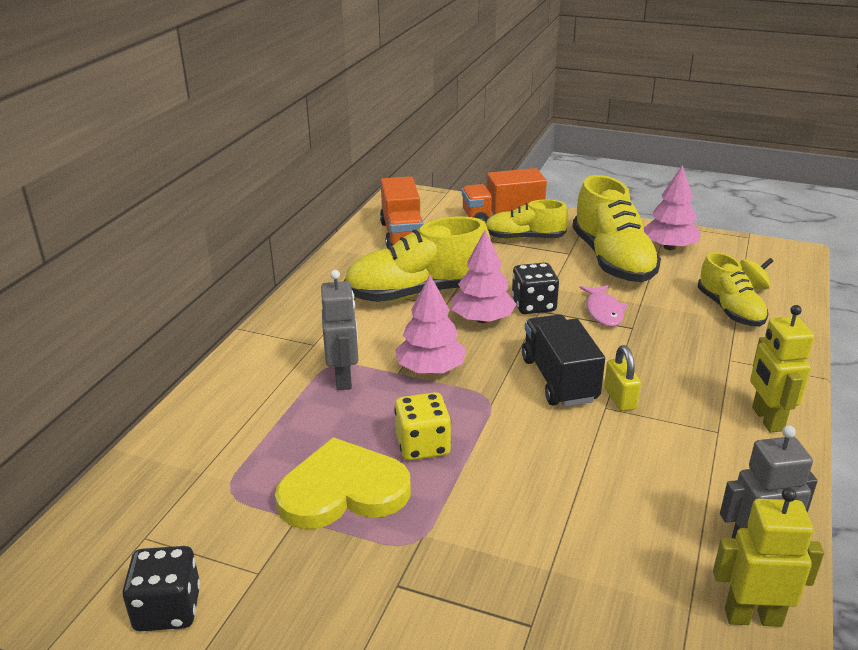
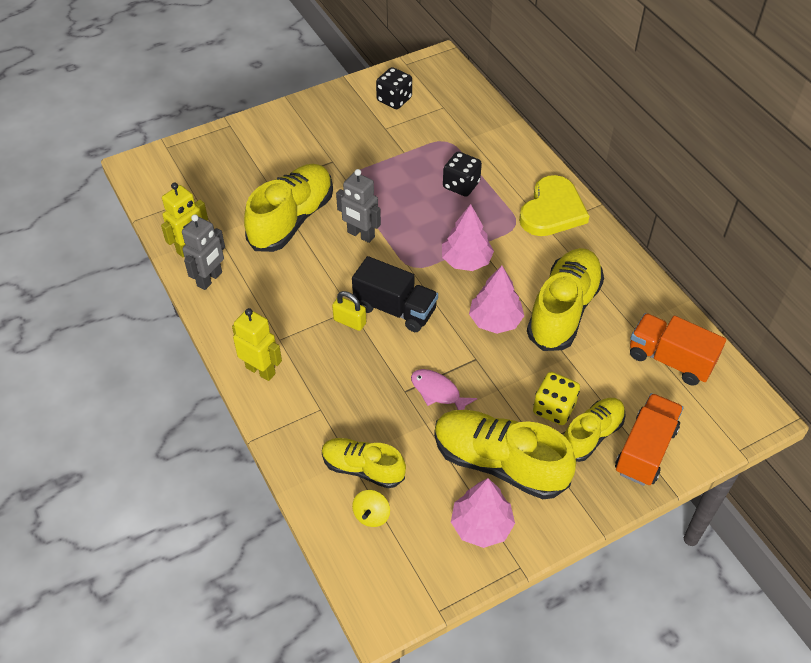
camera: 130 degrees right, 20 degrees up
yellow heart [275,437,411,529] -> yellow heart moved to [519,175,589,236]
grey robot [321,270,358,390] -> grey robot moved to [336,169,381,243]
yellow dice [394,392,451,461] -> yellow dice moved to [533,372,580,425]
black dice [512,262,559,314] -> black dice moved to [443,152,482,197]
none -> yellow shoe [244,164,333,252]

